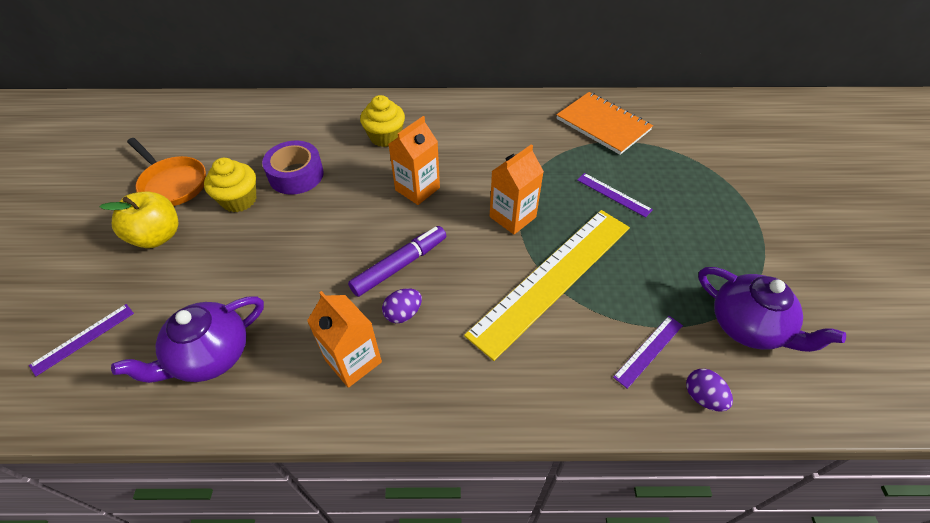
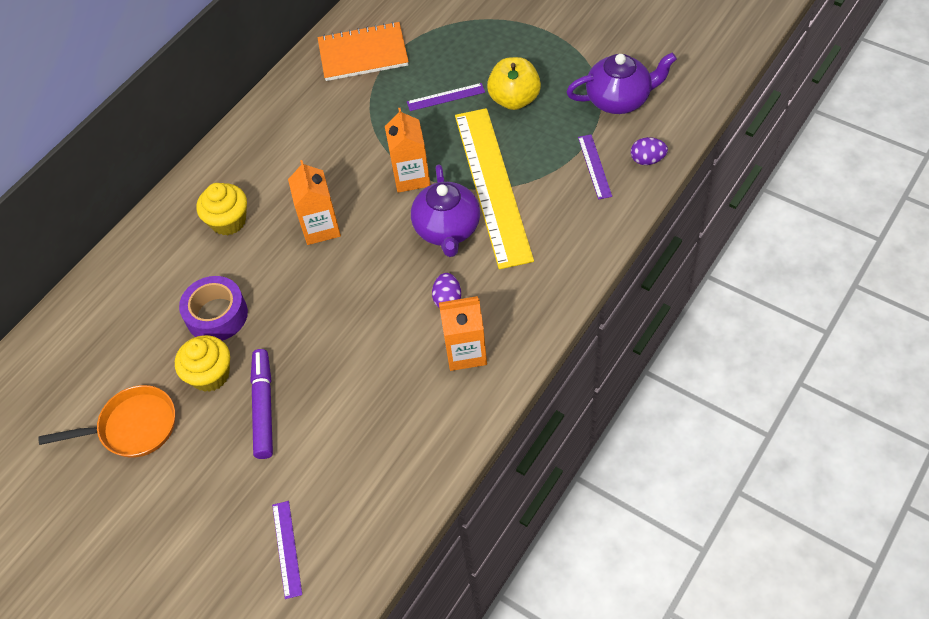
camera: 50 degrees left, 5 degrees up
yellow apple [100,191,178,248] -> yellow apple moved to [487,57,541,110]
purple teapot [111,296,264,383] -> purple teapot moved to [411,164,480,257]
purple marker [348,226,446,297] -> purple marker moved to [250,349,273,459]

